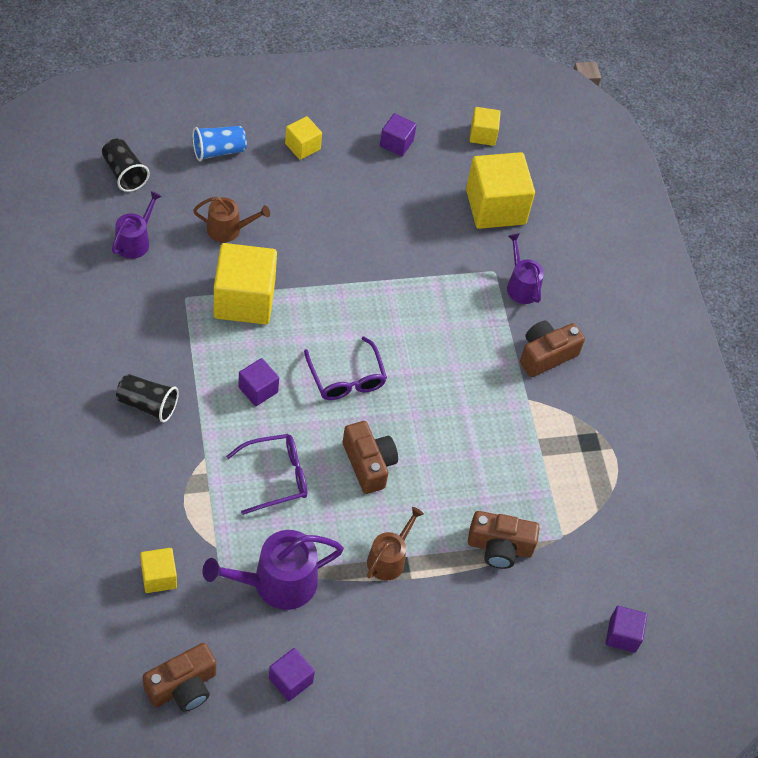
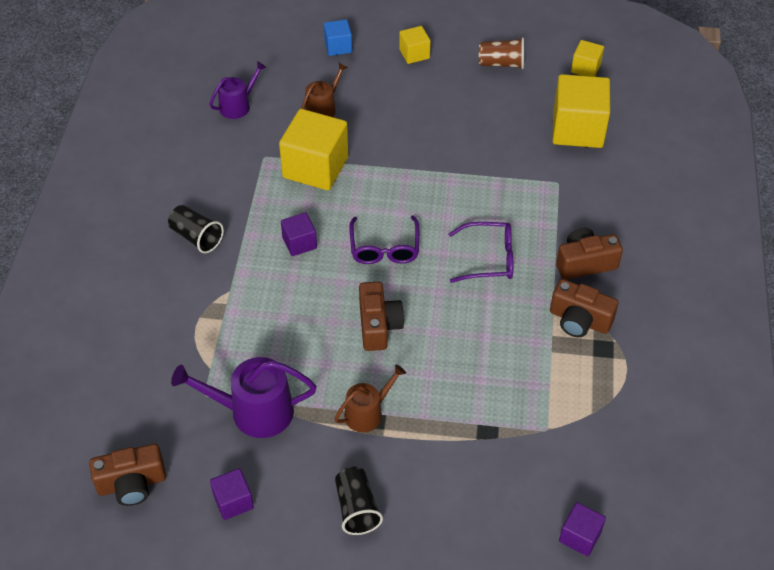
camera: 25 degrees right, 5 degrees down
black cup [102,138,150,192] -> black cup moved to [335,467,383,535]
yellow cube [140,548,177,593] -> none
blue cup [193,126,247,161] -> blue cube [324,19,352,56]
brown watering can [193,197,270,242] -> brown watering can turned 75 degrees counterclockwise [301,62,348,117]
purple glasses [226,434,307,515] -> purple glasses moved to [448,222,513,283]
purple cube [380,113,417,156] -> brown cup [479,37,524,69]
brown camera [468,511,540,569] -> brown camera moved to [550,279,619,337]
purple watering can [507,233,544,304] -> none

